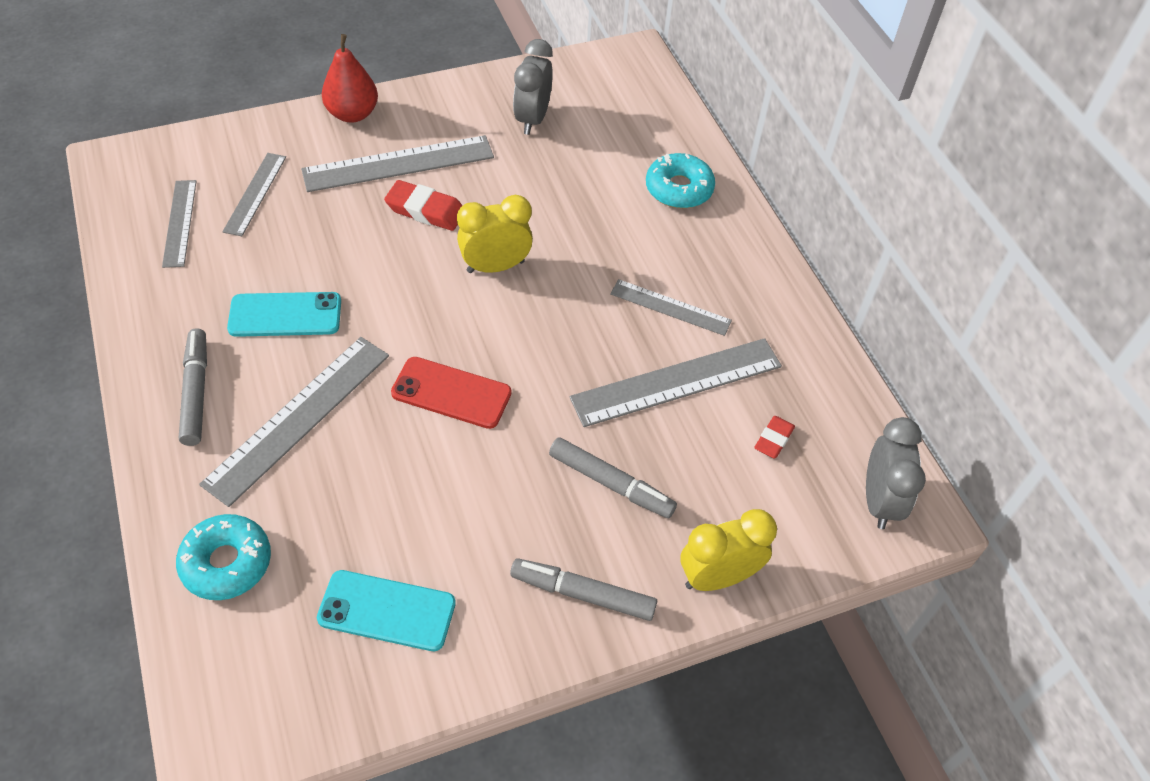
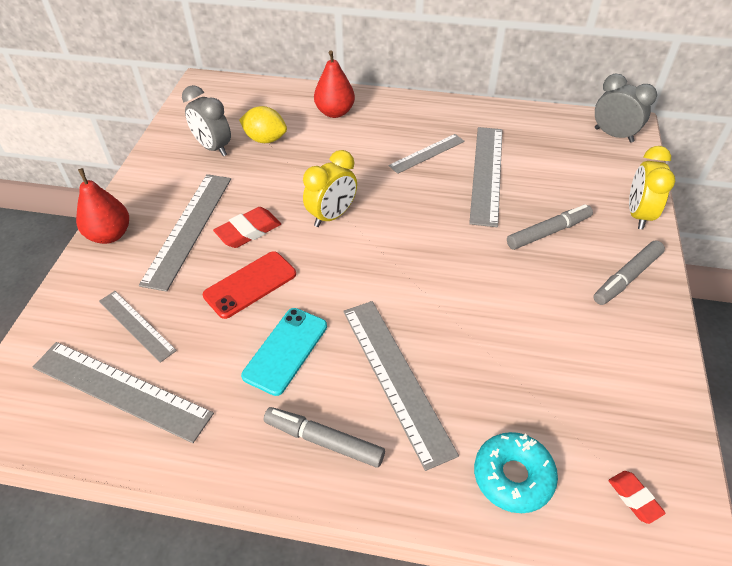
camera: 55 degrees left, 5 degrees down
grey ruler [162,180,197,268] -> grey ruler [33,342,214,443], size x1.68
turquoise phone [317,570,456,651] -> none
red phone [391,357,512,429] -> red phone moved to [203,251,296,319]
yellow clock [457,195,533,273] -> yellow clock turned 150 degrees counterclockwise [303,150,357,227]
turquoise donut [646,153,715,208] -> red pear [314,51,355,118]
red eraser [754,416,795,458] -> red eraser moved to [608,471,666,524]
none -> yellow lemon [239,106,287,143]

